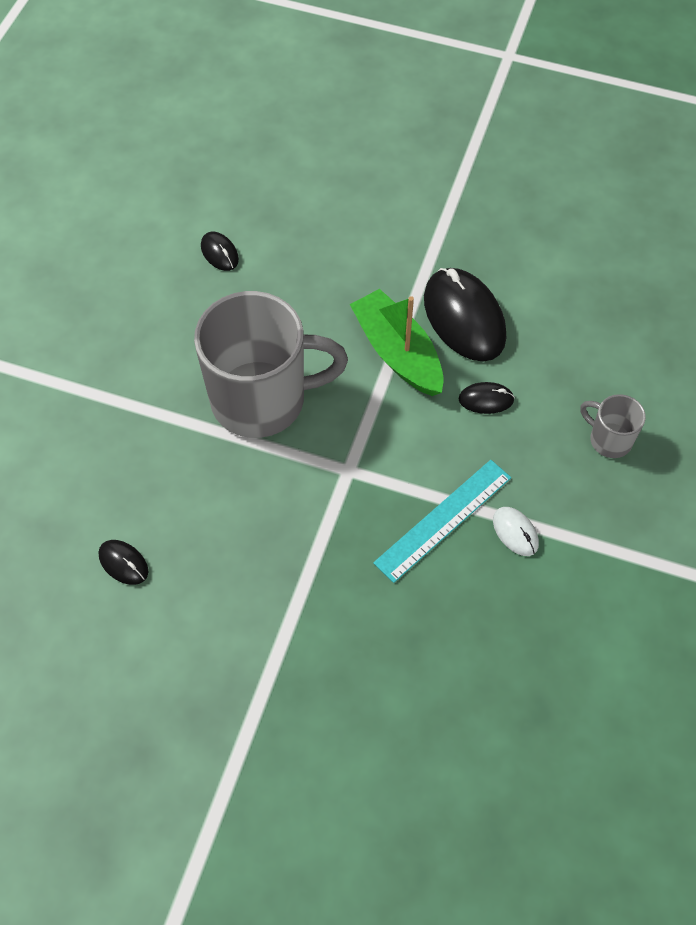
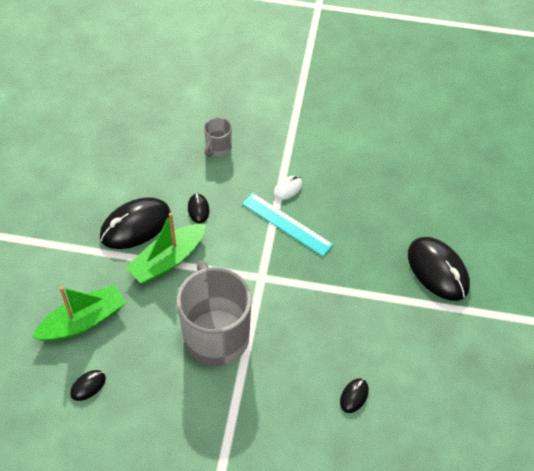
camera: 100 degrees left, 5 degrees down
none -> green boat [32,284,126,341]
none -> black mouse [408,237,470,301]

